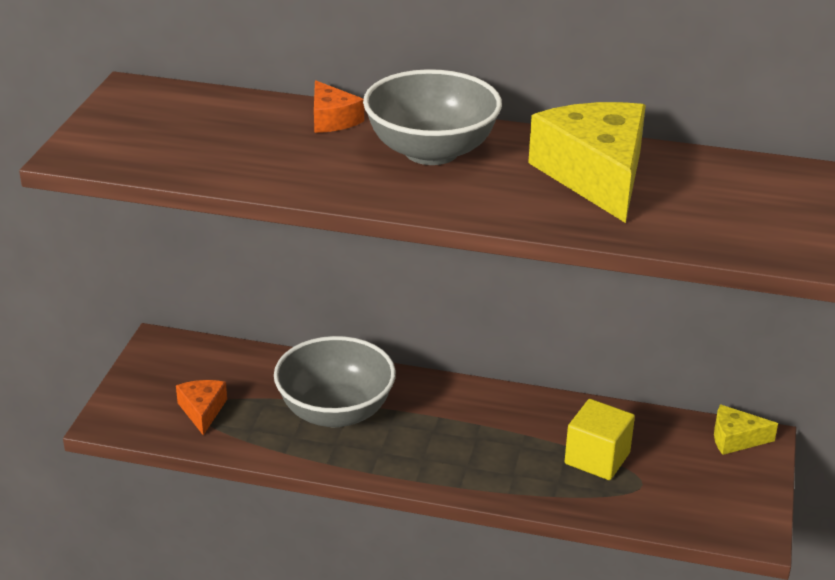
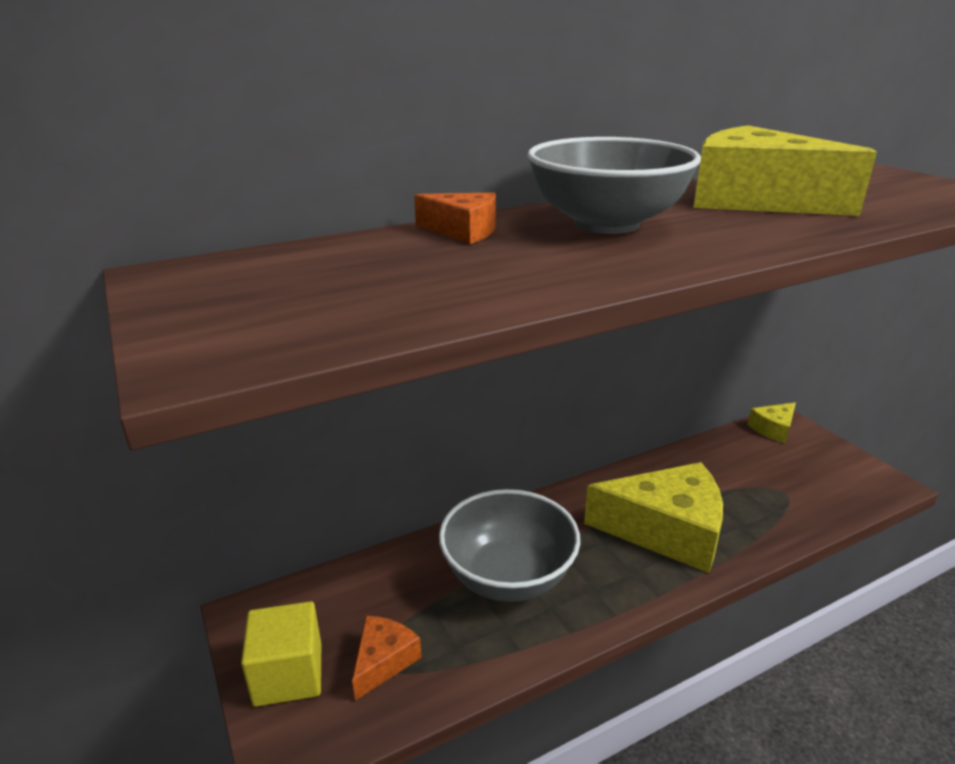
camera: 40 degrees left, 5 degrees down
orange cheese [176,380,227,435] -> orange cheese turned 75 degrees clockwise [352,615,422,701]
yellow cube [565,399,635,480] -> yellow cube moved to [241,601,321,707]
none -> yellow cheese [584,462,723,573]

